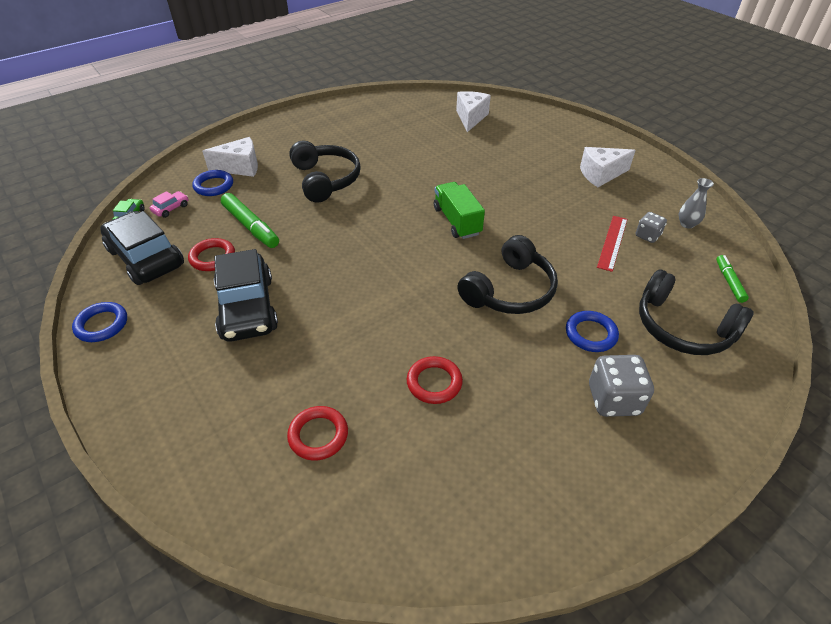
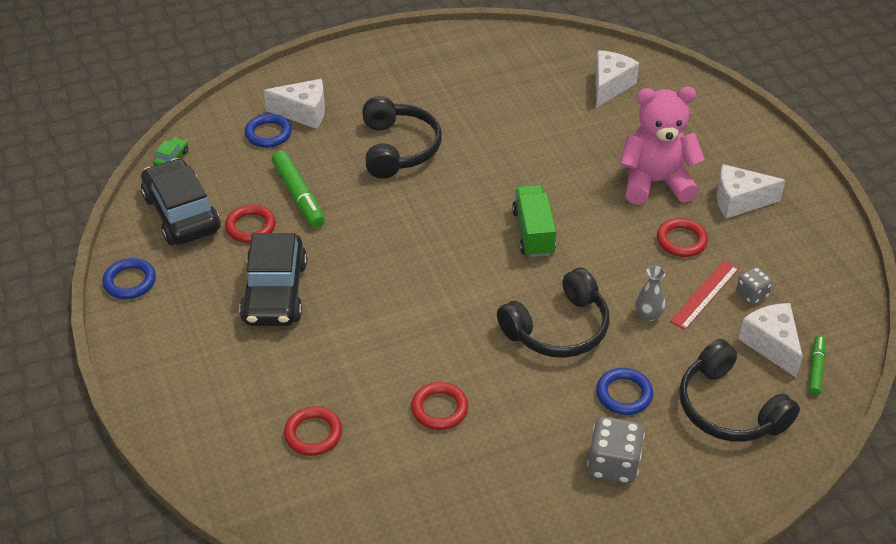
camera: 15 degrees right, 0 degrees up
pink car [150,191,188,218] -> none
grey vase [679,178,714,228] -> grey vase moved to [636,266,666,321]
none -> pink teddy bear [620,87,705,205]
none -> red ring [657,218,708,257]
none -> white cheese [739,303,803,378]

